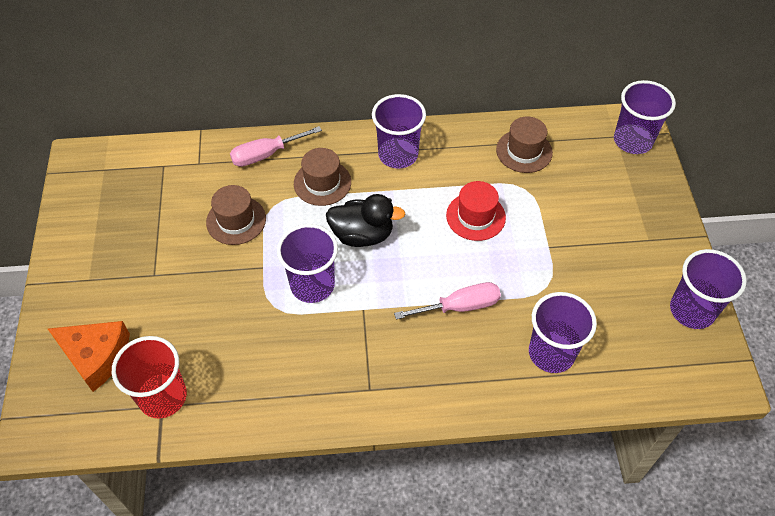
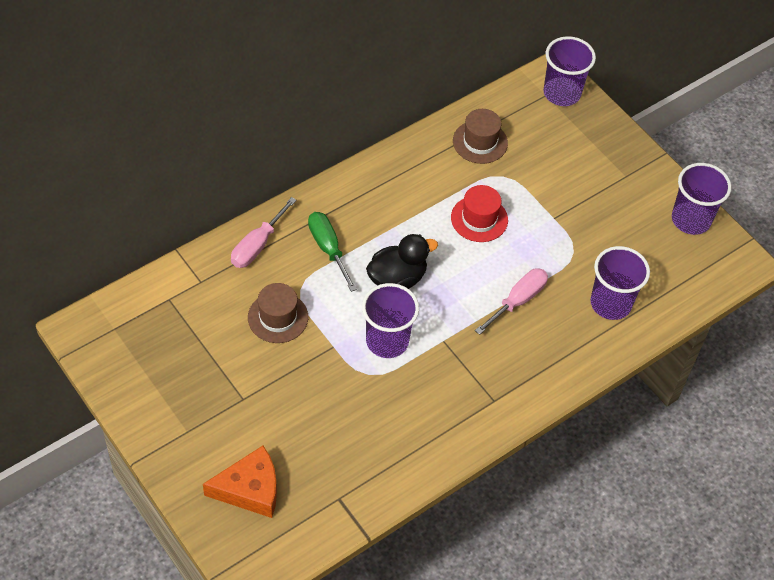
camera: 35 degrees left, 0 degrees up
red cup [112,336,187,418] -> none
brown hat [294,148,351,206] -> green screwdriver [308,212,357,292]
purple cup [372,94,426,169] -> none

